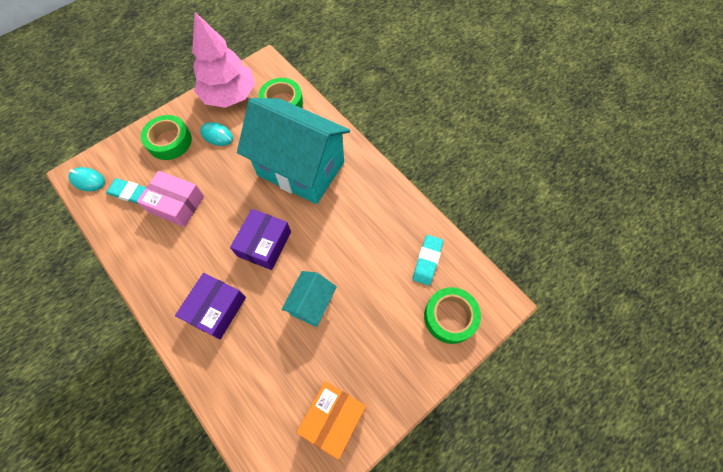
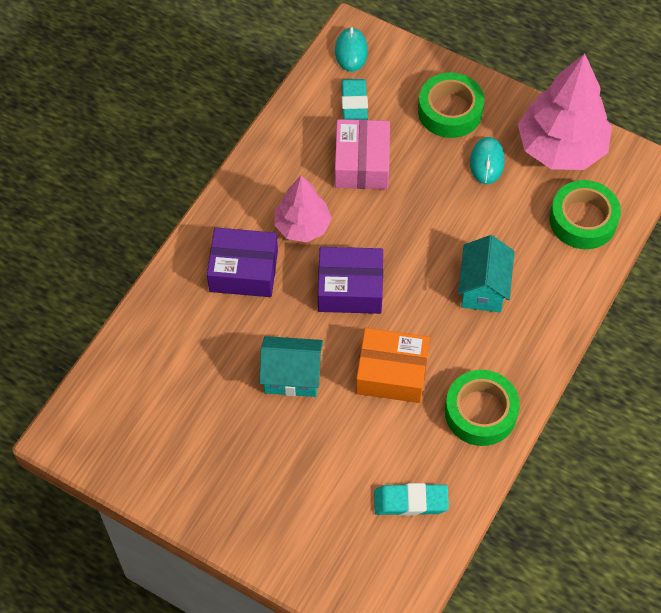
camera: 70 degrees right, 5 degrees down
turquoise house [237,98,350,204] -> turquoise house [458,235,514,312], size x0.47
orange box [296,381,366,460] -> orange box moved to [356,328,430,403]
green tape [424,287,481,344] -> green tape moved to [445,370,520,446]
none -> pink tree [274,175,332,242]

